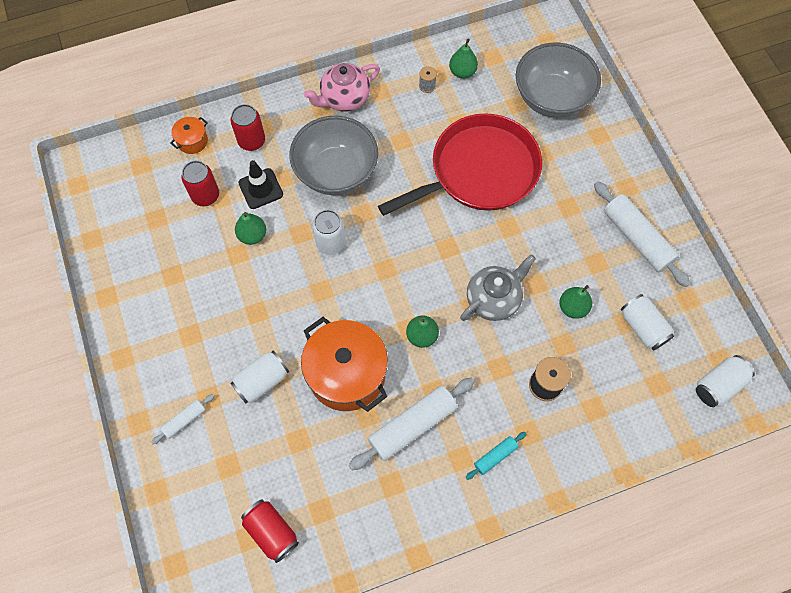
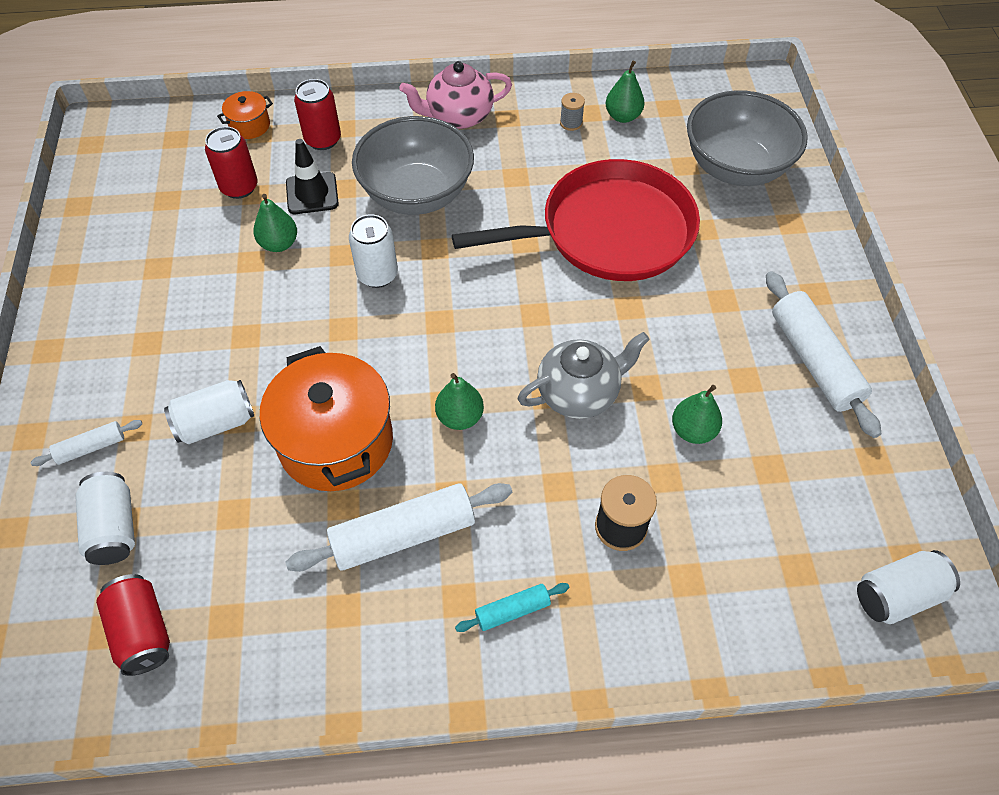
camera: 15 degrees right, 10 degrees down
white can [621,294,674,351] -> white can moved to [75,472,135,565]

